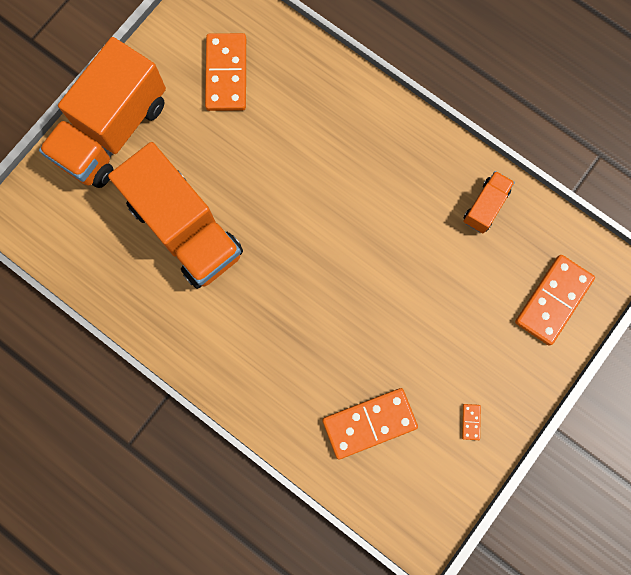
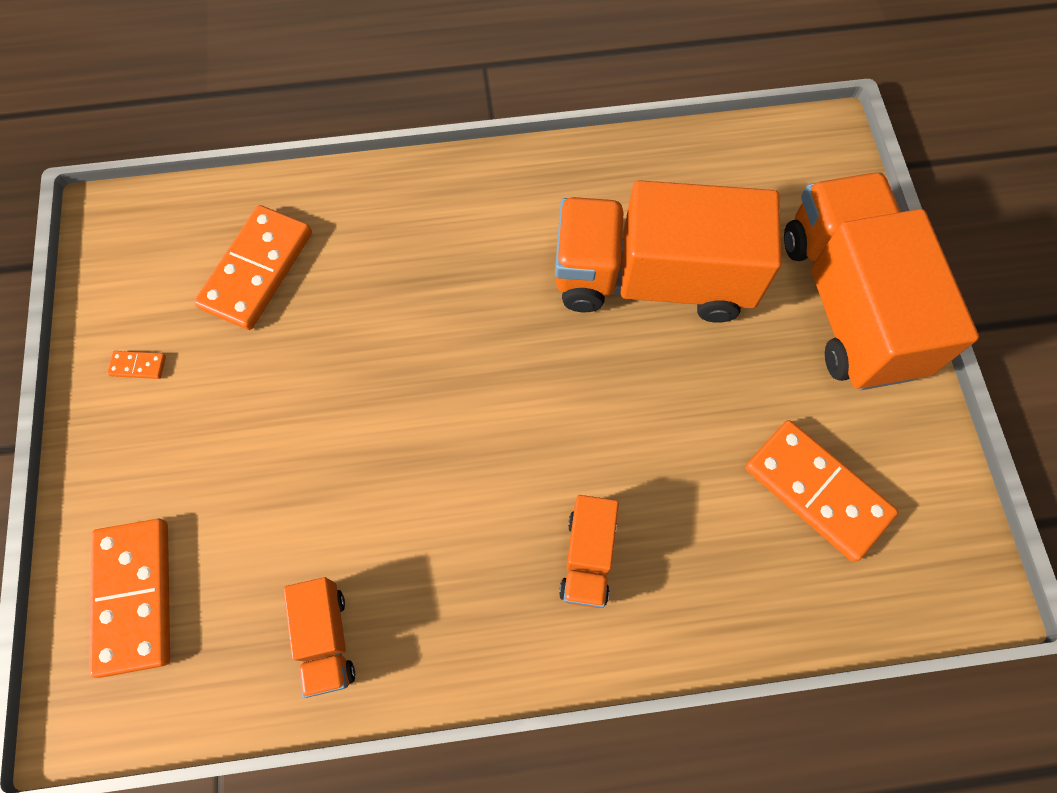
camera: 135 degrees right, 10 degrees down
orange domino [462,404,481,440] -> orange domino turned 45 degrees counterclockwise [107,351,166,379]
none -> orange truck [559,495,619,608]

